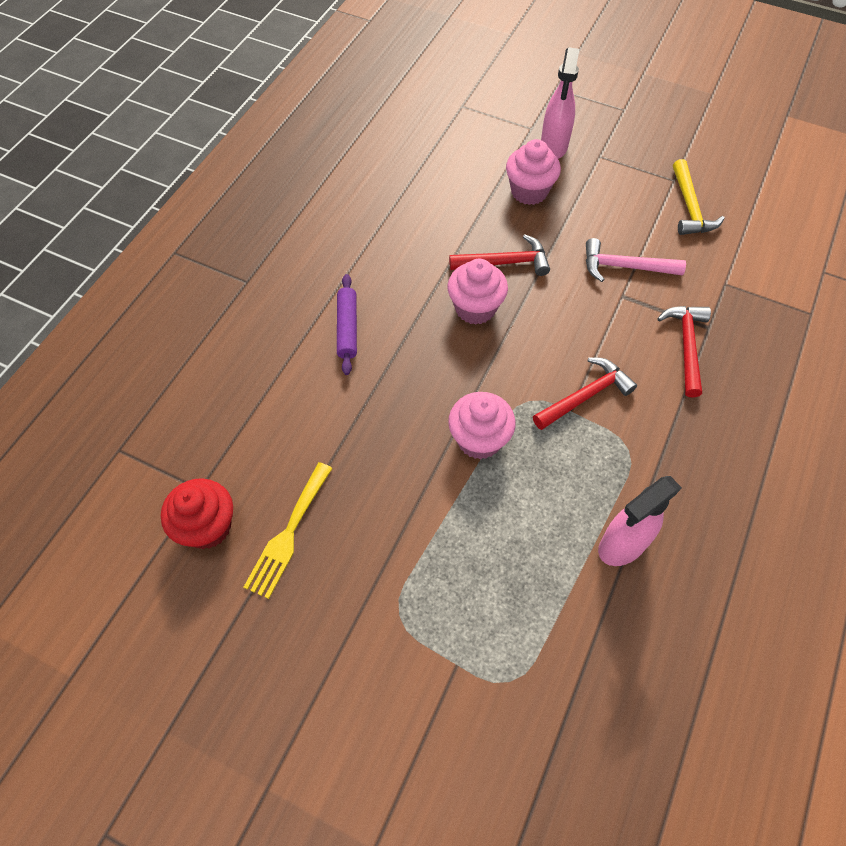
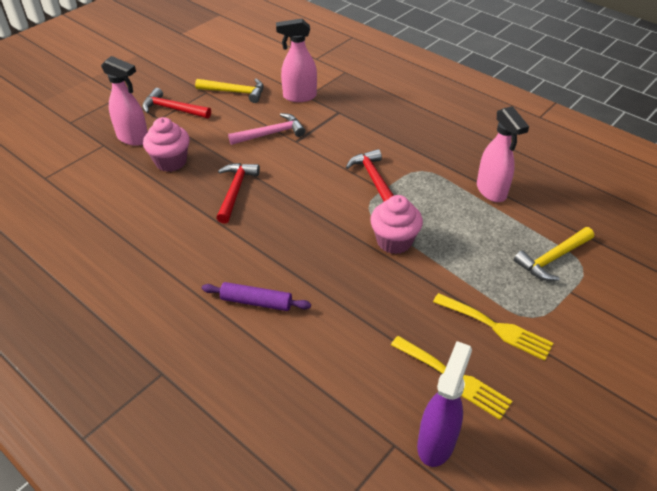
camera: 75 degrees left, 15 degrees down
red cupcake [161,478,233,549] -> purple spray bottle [417,341,472,467]
pink cupcake [447,259,508,325] -> none
pink hammer [586,238,686,282] -> pink hammer turned 135 degrees counterclockwise [228,113,305,145]
red hammer [657,306,711,398] -> red hammer moved to [142,88,211,118]
none -> pink spray bottle [276,18,317,102]
none -> yellow fork [433,293,553,361]
none -> yellow hammer [514,227,594,281]

